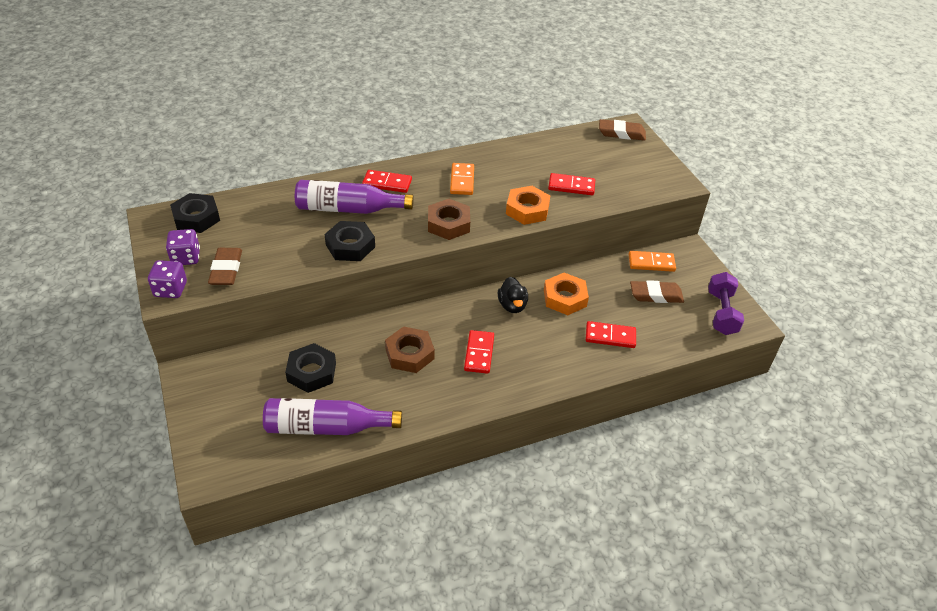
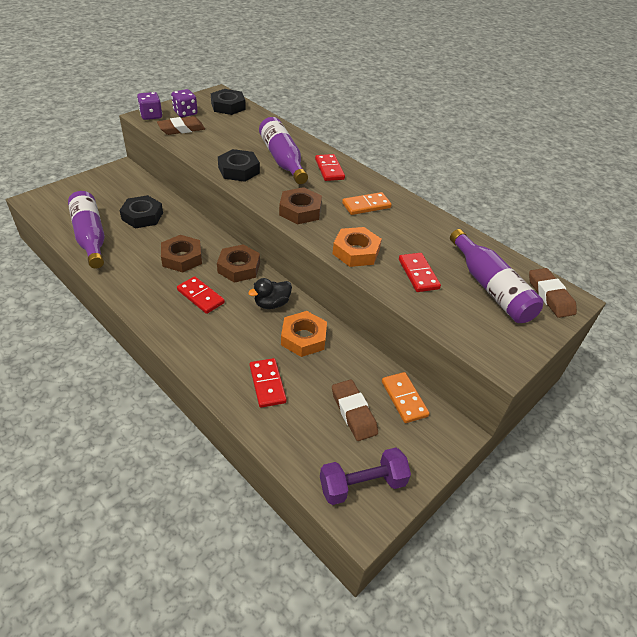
camera: 65 degrees right, 0 degrees up
red domino [464,330,494,374] -> red domino turned 60 degrees clockwise [177,276,225,314]
none -> brown nut [217,244,260,283]
none -> purple bottle [450,229,544,323]

